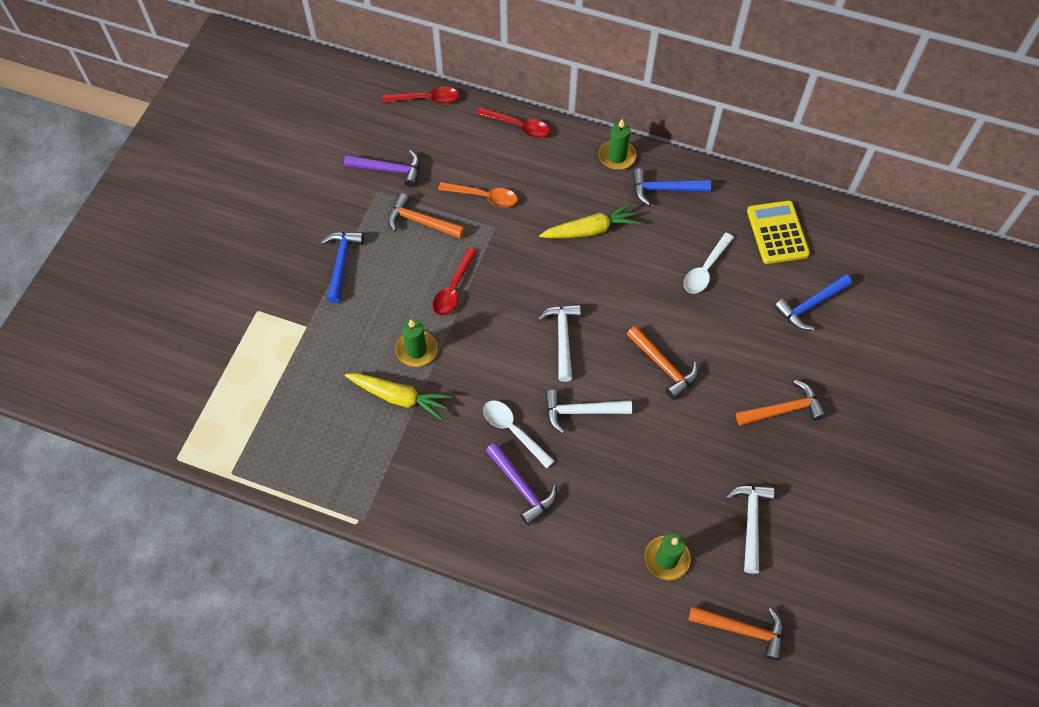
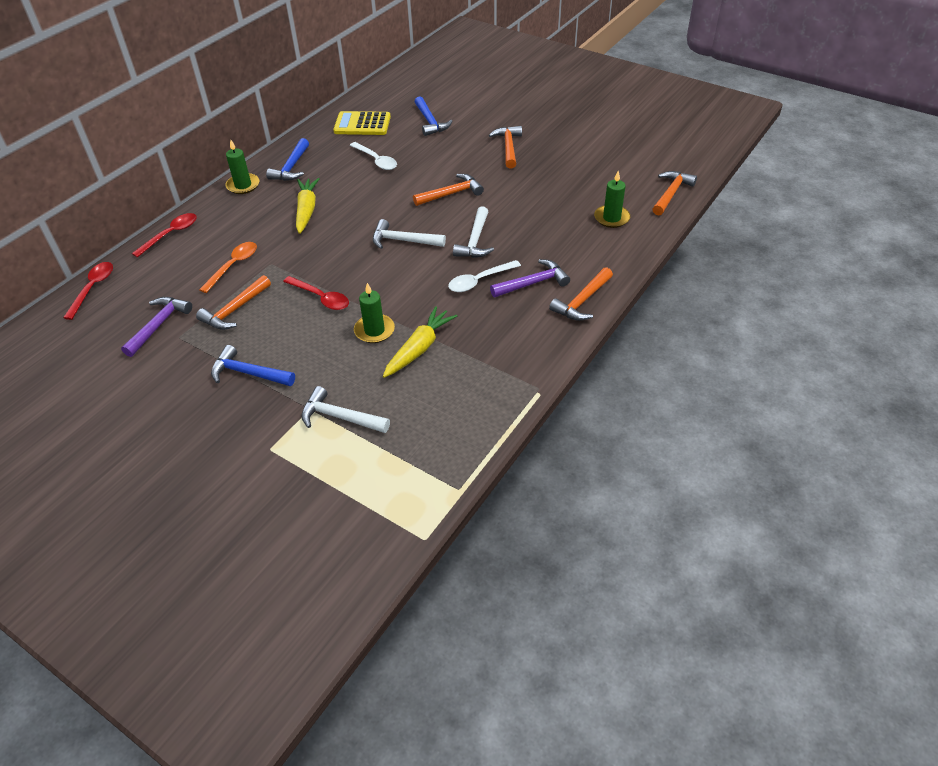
camera: 75 degrees left, 15 degrees down
white hammer [726,485,775,574] -> white hammer moved to [301,386,390,433]
none -> orange hammer [549,267,613,321]

